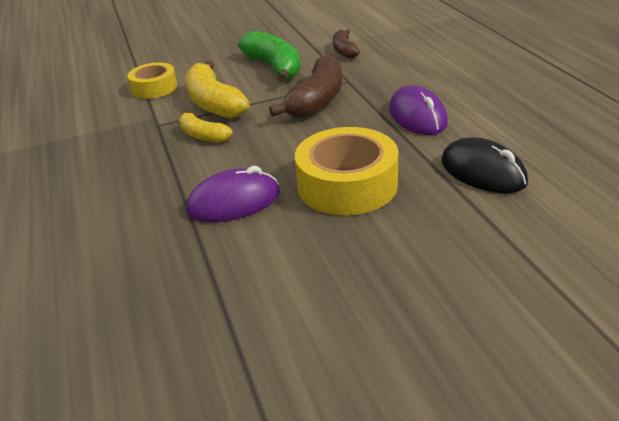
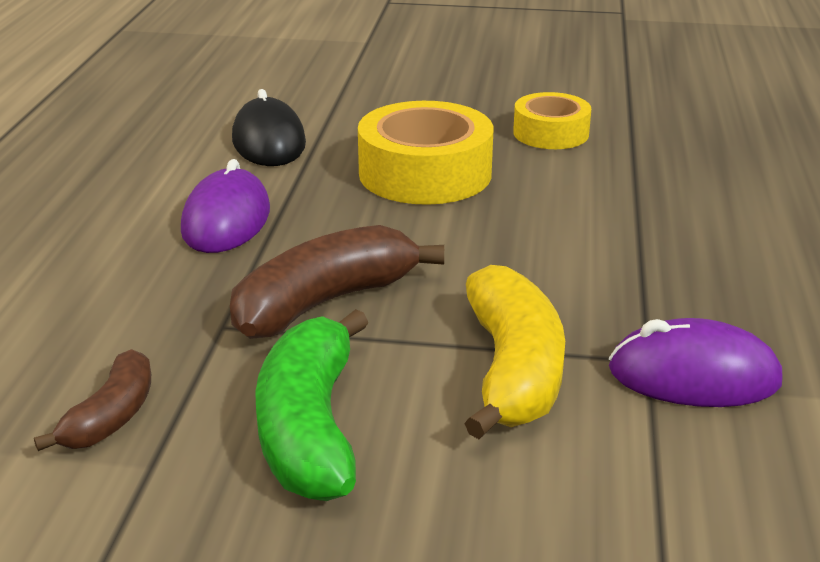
camera: 155 degrees left, 5 degrees down
yellow tape [128,63,177,99] -> yellow tape moved to [513,92,591,149]
yellow banana [179,110,233,142] -> none
purple mouse [186,166,280,222] -> purple mouse moved to [609,318,783,407]

